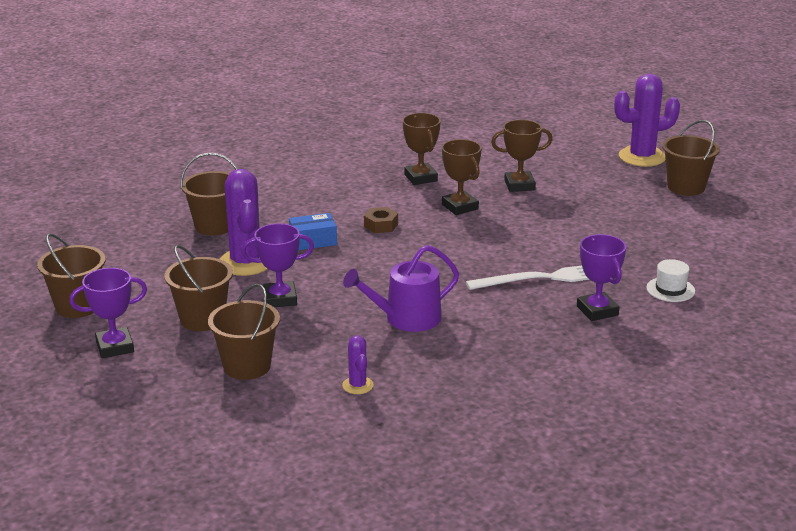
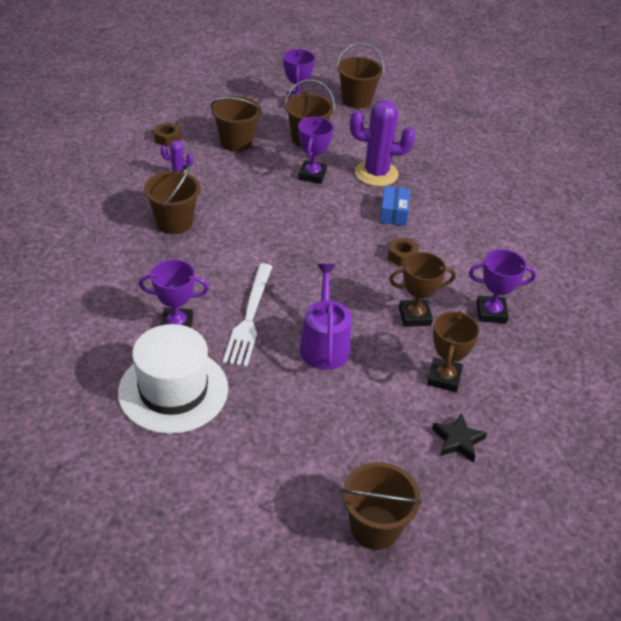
camera: 110 degrees right, 15 degrees up
brown bucket [180,153,238,236] -> brown bucket moved to [144,164,200,234]
purple watering can [343,245,459,332] -> purple watering can moved to [299,264,352,370]
brown trophy [403,113,441,185] -> purple trophy [469,249,536,323]
purple cactus [614,74,680,167] -> none
white hat [646,259,695,302] -> white hat [118,324,228,434], size x2.20
none -> brown nut [154,122,181,147]
none -> black star [432,413,487,462]

